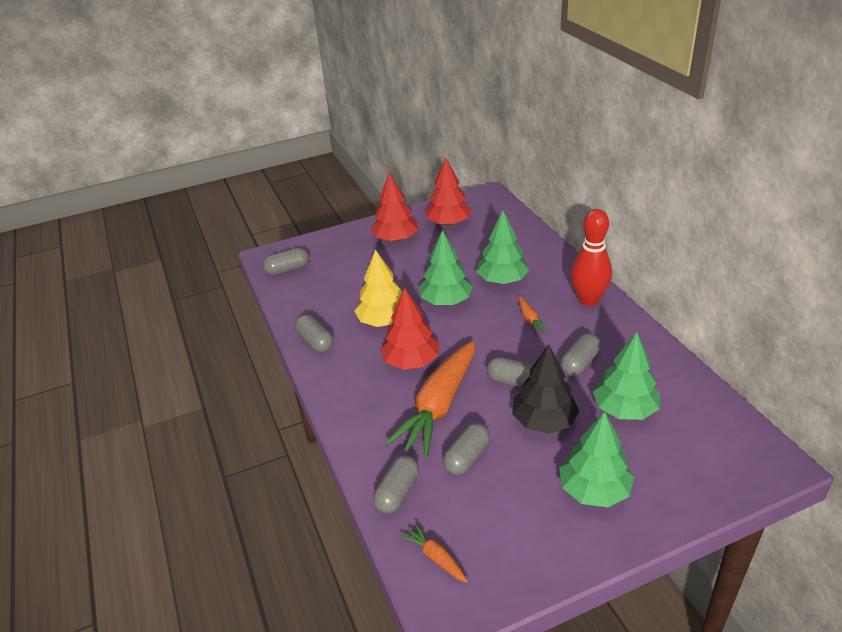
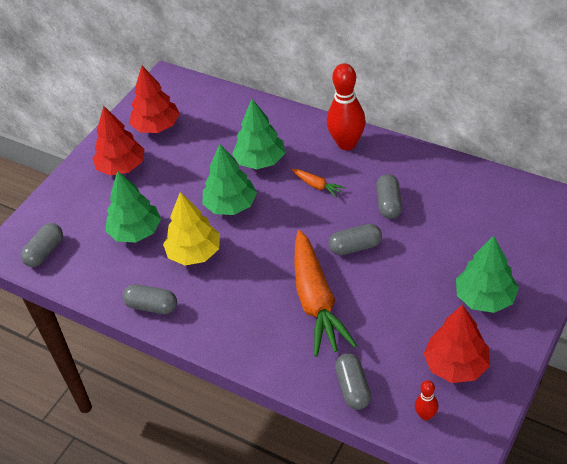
camera: 35 degrees left, 10 degrees up
red tree [380,288,439,370] -> red tree moved to [424,305,490,383]
orange carrot [400,523,468,583] -> red bowling pin [415,380,438,420]
grey capsule [442,423,490,475] -> none
black tree [512,344,579,434] -> none
green tree [593,332,660,420] -> green tree moved to [105,171,161,242]

